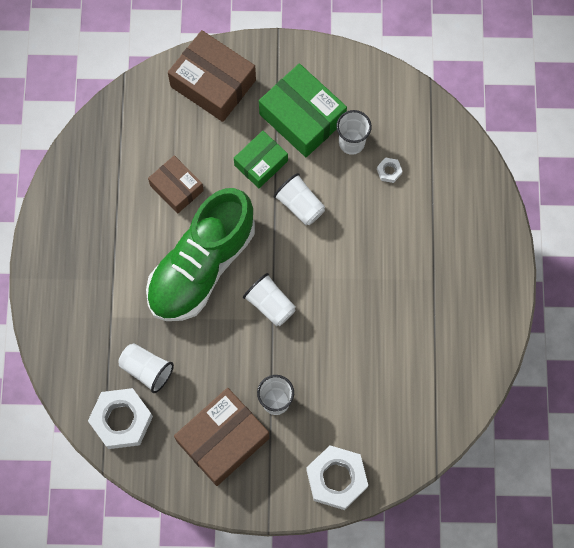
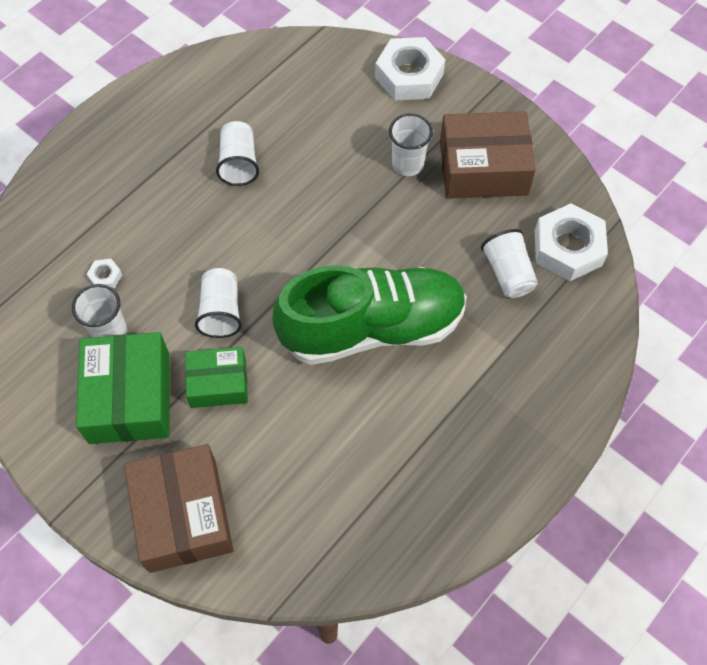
camera: 140 degrees left, 10 degrees down
brown box [148,155,204,214] -> none
white cup [243,273,296,326] -> white cup moved to [216,121,259,186]

